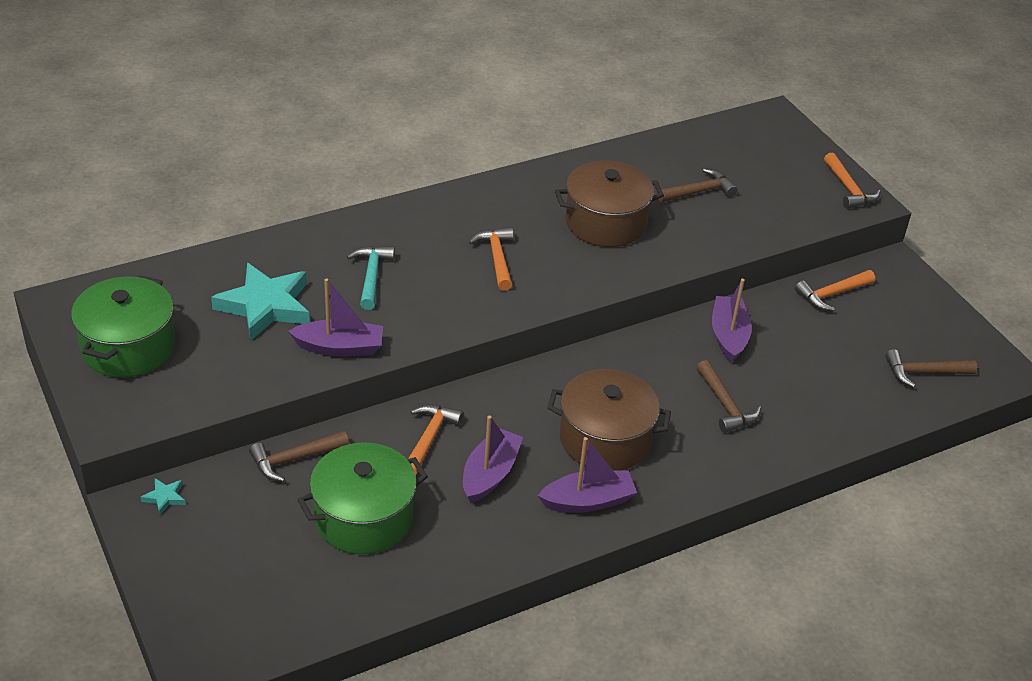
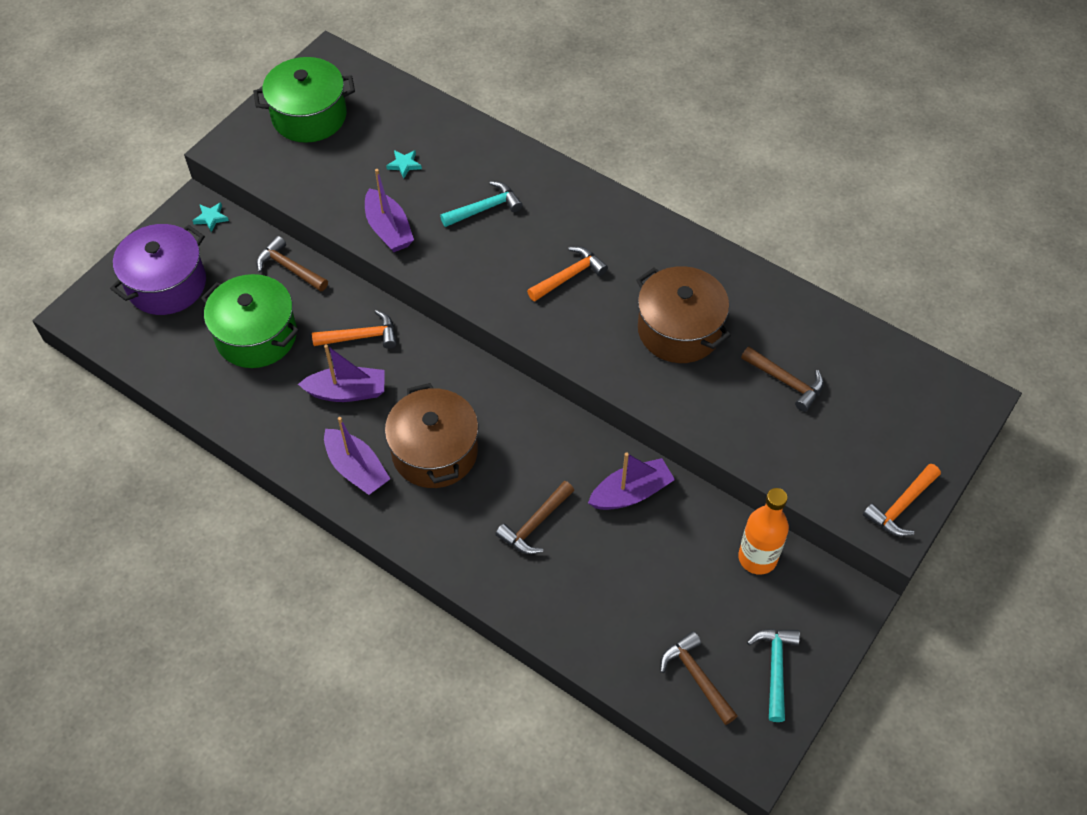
camera: 65 degrees right, 15 degrees up
turquoise star [211,263,310,341] -> turquoise star [386,150,422,178], size x0.41
orange hammer [795,270,875,311] -> orange bottle [738,488,789,575]
none -> purple pot [110,224,206,315]
none -> turquoise hammer [747,629,800,722]

